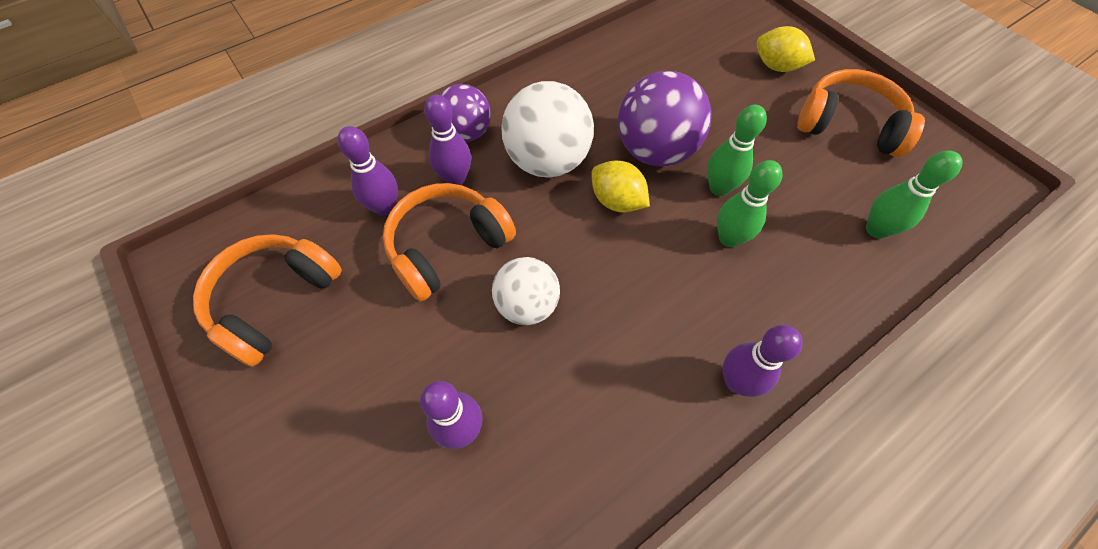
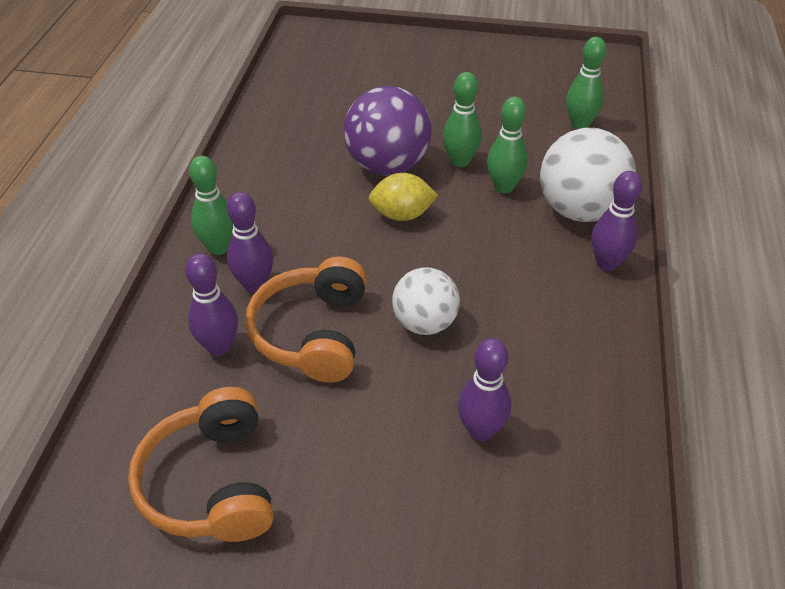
camera: 45 degrees left, 15 degrees down
purple ball [440,84,491,142] -> green bowling pin [189,156,233,255]
white ball [501,81,594,177] -> white ball moved to [540,128,636,222]
yellow lemon [757,26,815,72] -> none
orange headphones [797,69,925,157] -> none

